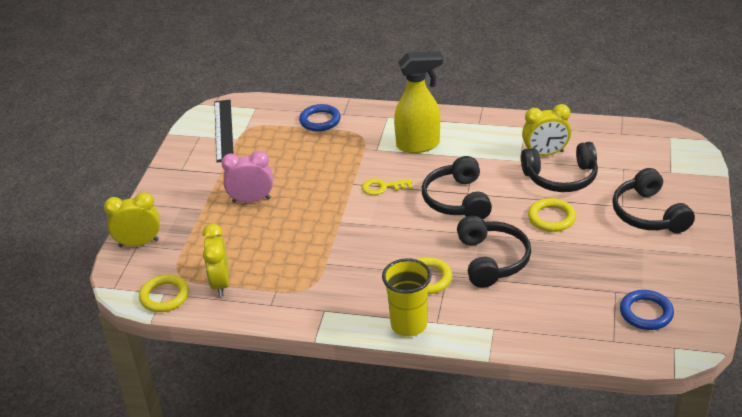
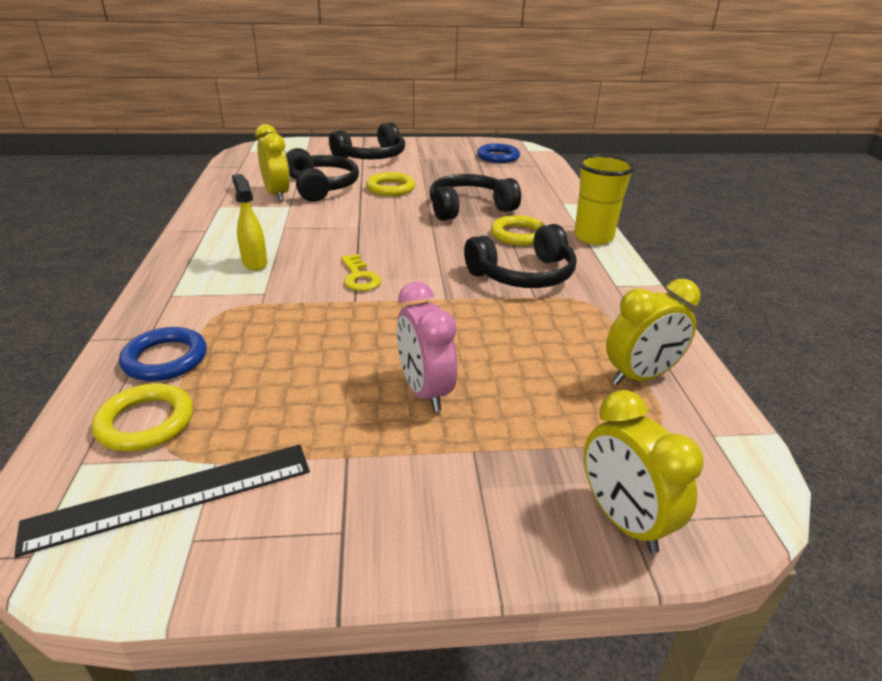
camera: 110 degrees left, 5 degrees down
yellow ring [139,274,189,312] -> yellow ring moved to [92,383,193,452]
yellow spray bottle [394,51,443,153] -> yellow spray bottle [232,174,267,271], size x0.57
black headphones [422,156,492,219] -> black headphones moved to [464,224,576,288]

